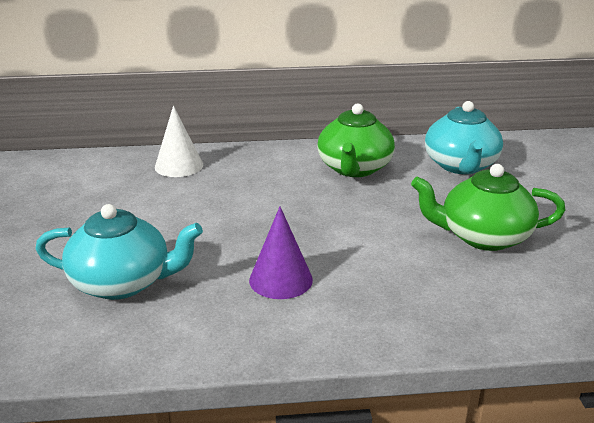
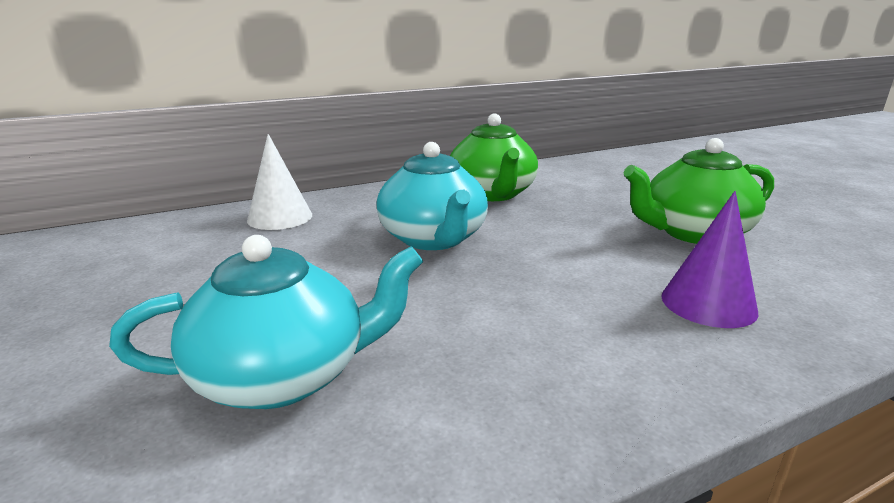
camera: 20 degrees left, 5 degrees down
purple cone [249,207,313,299] -> purple cone moved to [661,191,758,328]
turquoise teapot [425,101,503,174] -> turquoise teapot moved to [376,142,488,250]

